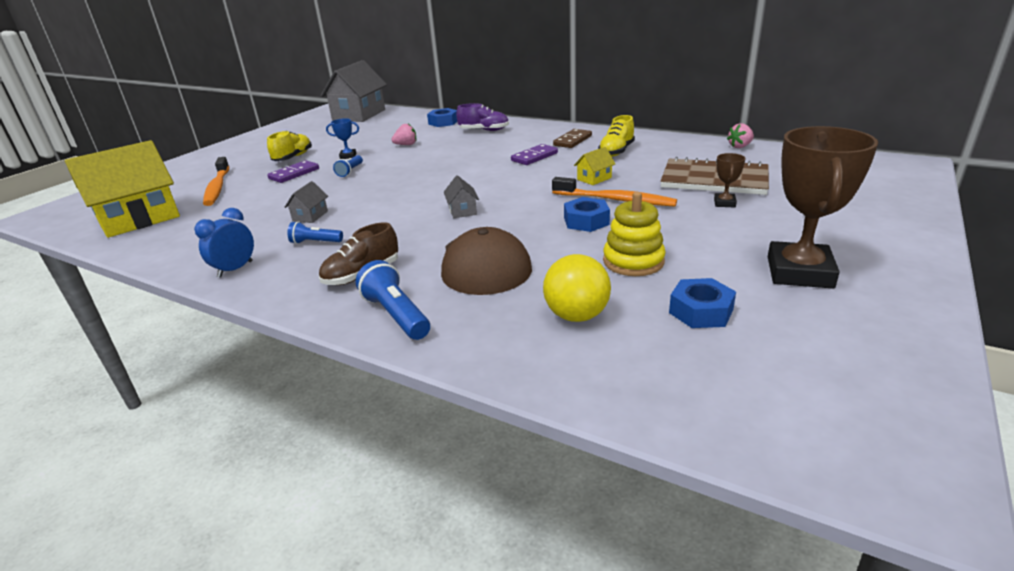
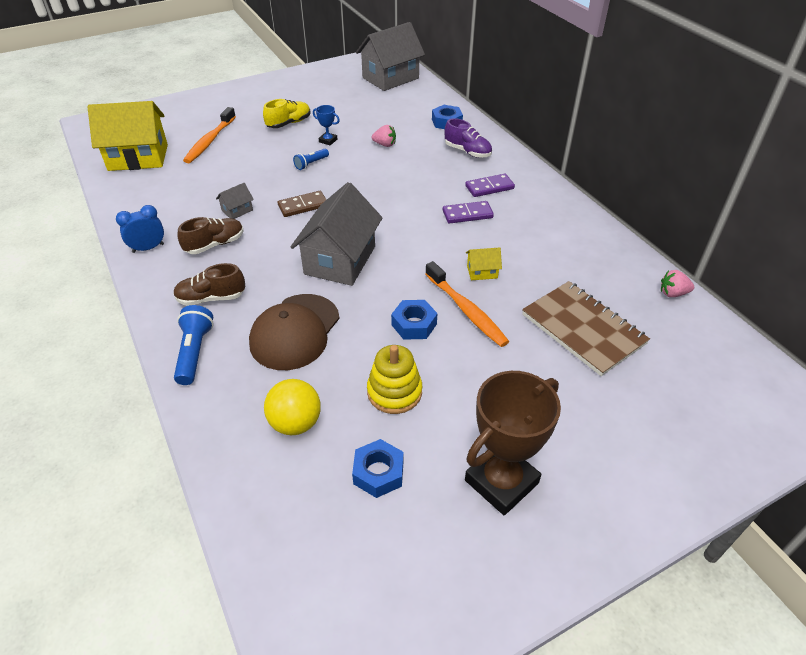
camera: 30 degrees right, 15 degrees up
purple domino [267,160,319,183] -> purple domino moved to [465,174,515,197]
blue flashlight [287,221,343,244] -> brown shoe [177,217,244,254]
grey house [444,175,479,218] -> grey house [291,182,383,286], size x2.37
brown domino [553,129,592,148] -> brown domino moved to [277,191,326,217]
yellow shoe [598,115,635,157] -> none
brown trophy [714,153,745,207] -> none

